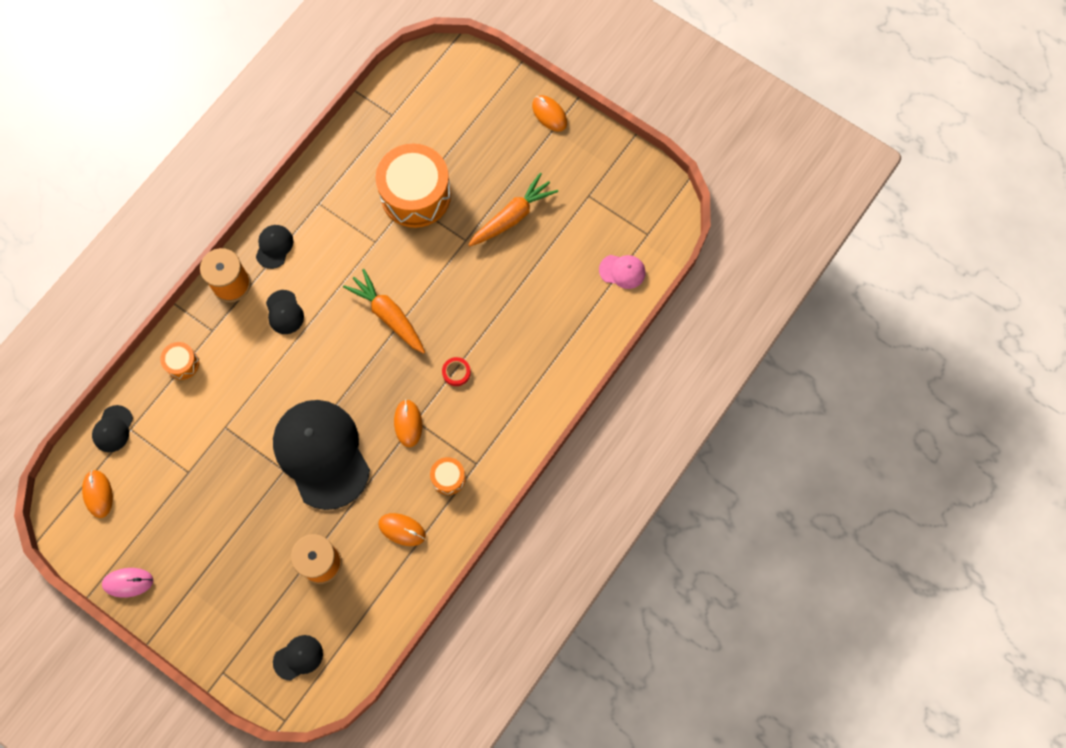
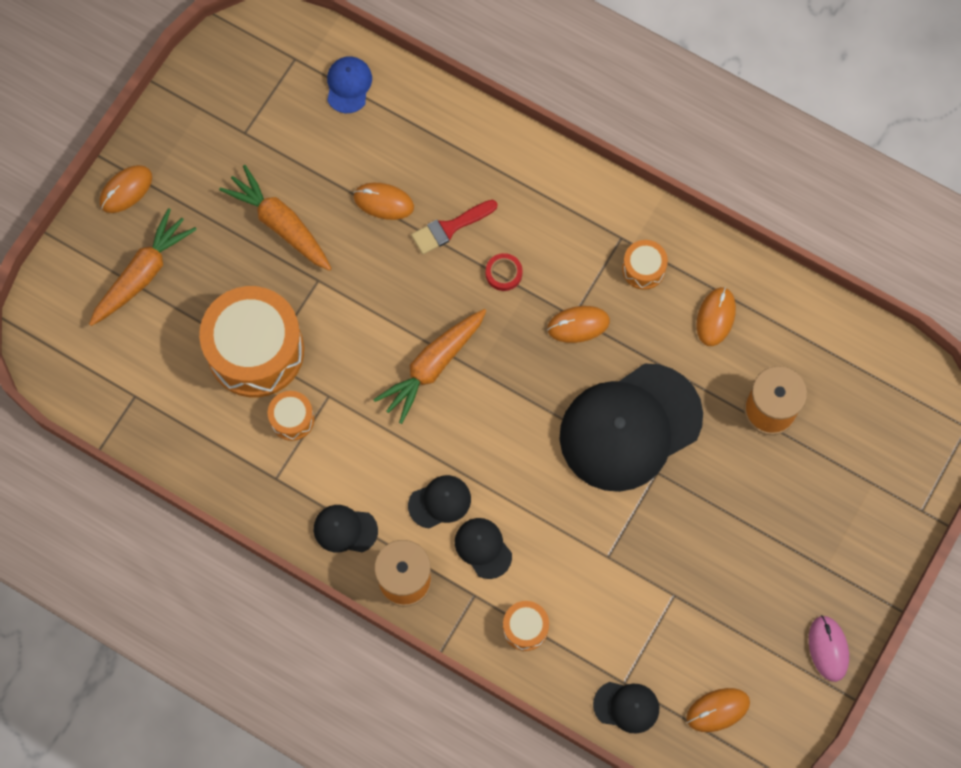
camera: 95 degrees left, 0 degrees up
black cap [273,635,323,680] -> black cap moved to [455,518,512,579]
pink cap [599,255,646,289] -> blue cap [327,56,372,113]
none -> orange carrot [89,208,197,326]
none -> orange drum [268,391,314,441]
none -> orange mouse [354,183,414,220]
none -> red brush [411,200,497,254]

